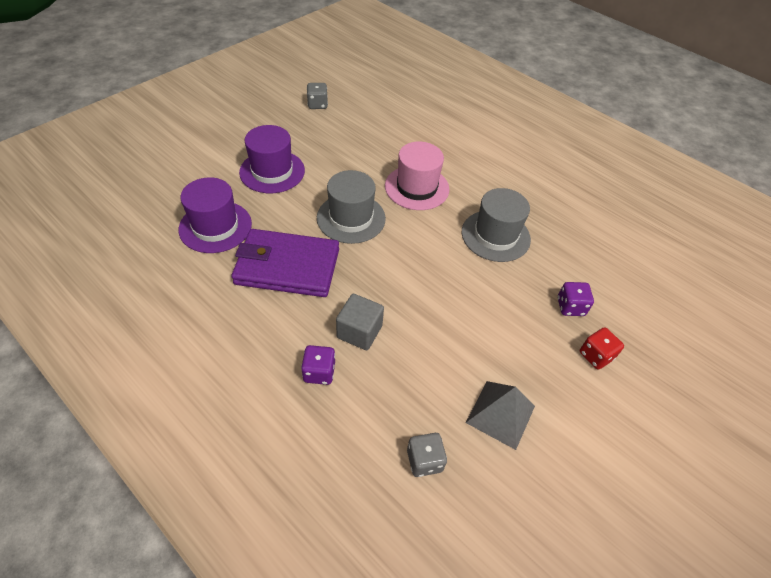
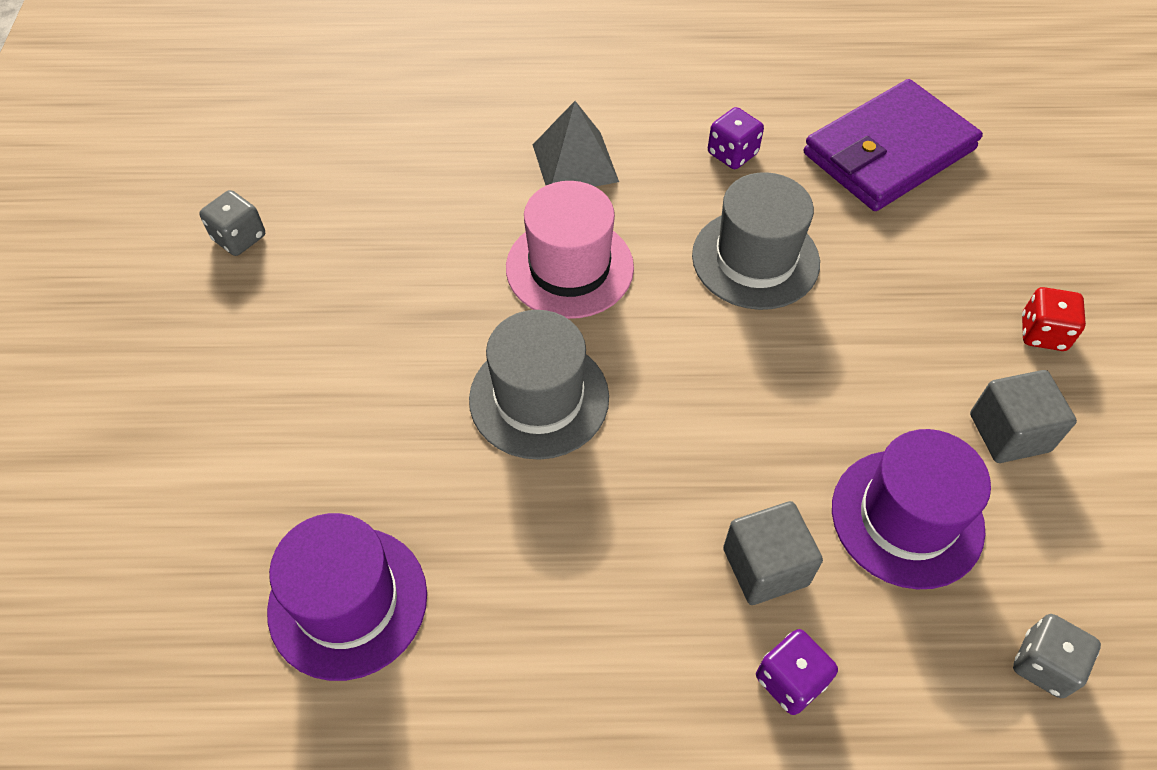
camera: 40 degrees left, 5 degrees up
purple wallet [231,229,339,297] -> purple wallet moved to [804,79,983,211]
purple hat [239,125,305,193] -> purple hat moved to [832,429,991,589]
grey pyramid [466,381,535,450] -> grey pyramid moved to [533,101,619,187]
purple dice [558,282,594,316] -> purple dice moved to [708,107,764,169]
none -> grey cube [970,370,1077,463]

